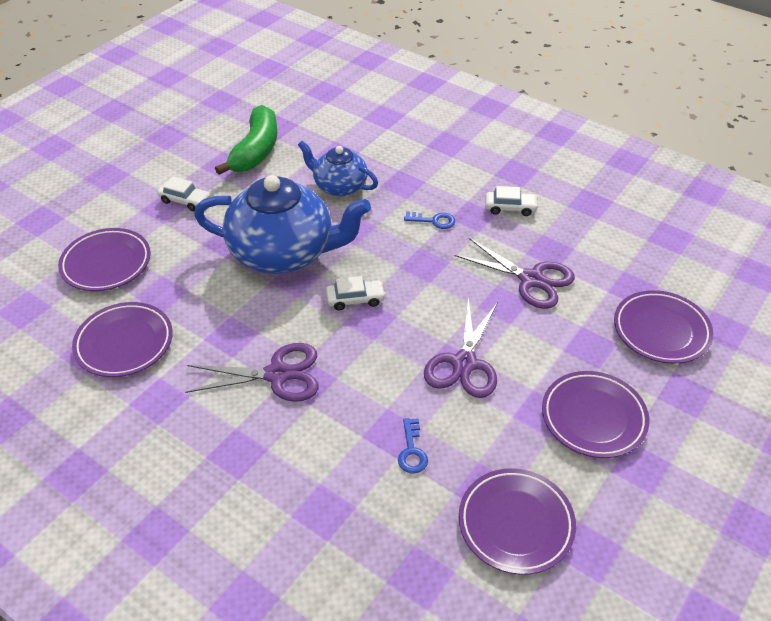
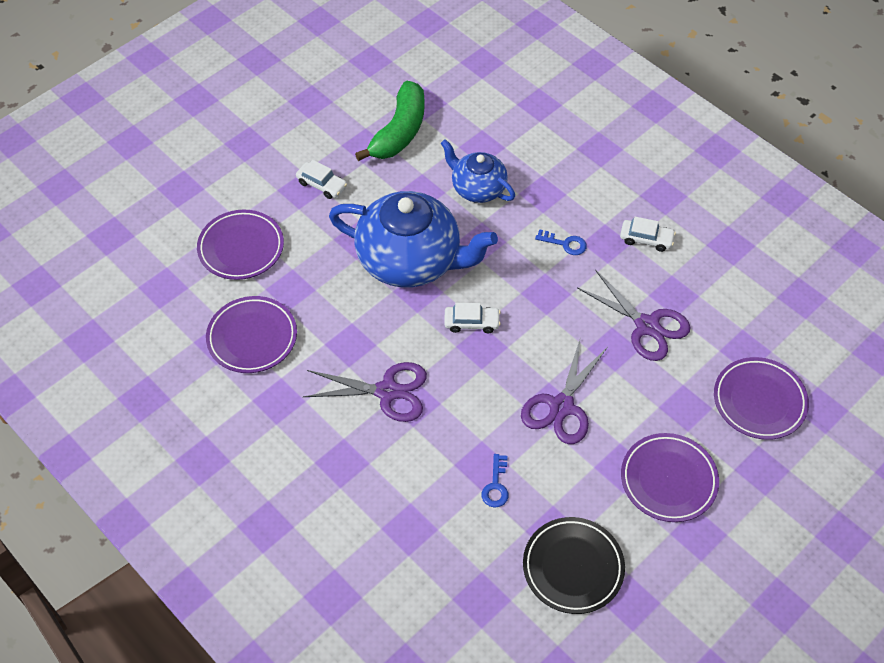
camera: 10 degrees right, 10 degrees up
purple plate [459,468,576,575] -> black plate [523,517,625,614]

